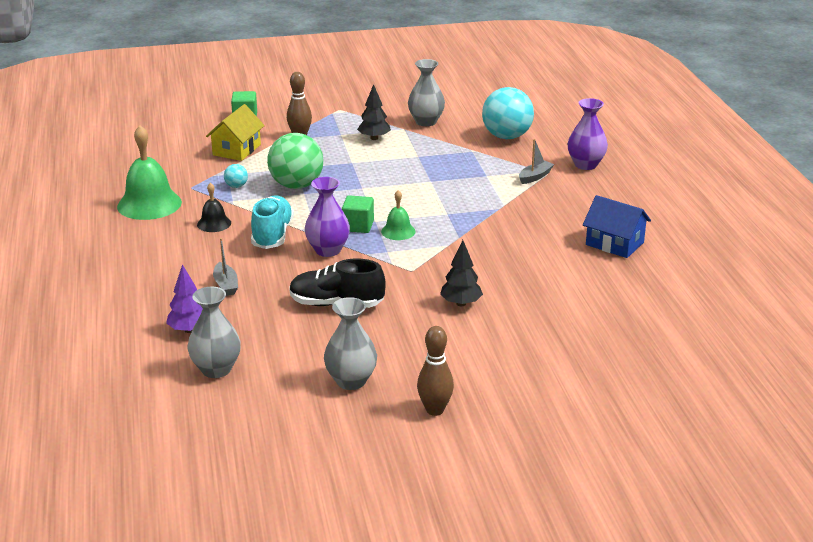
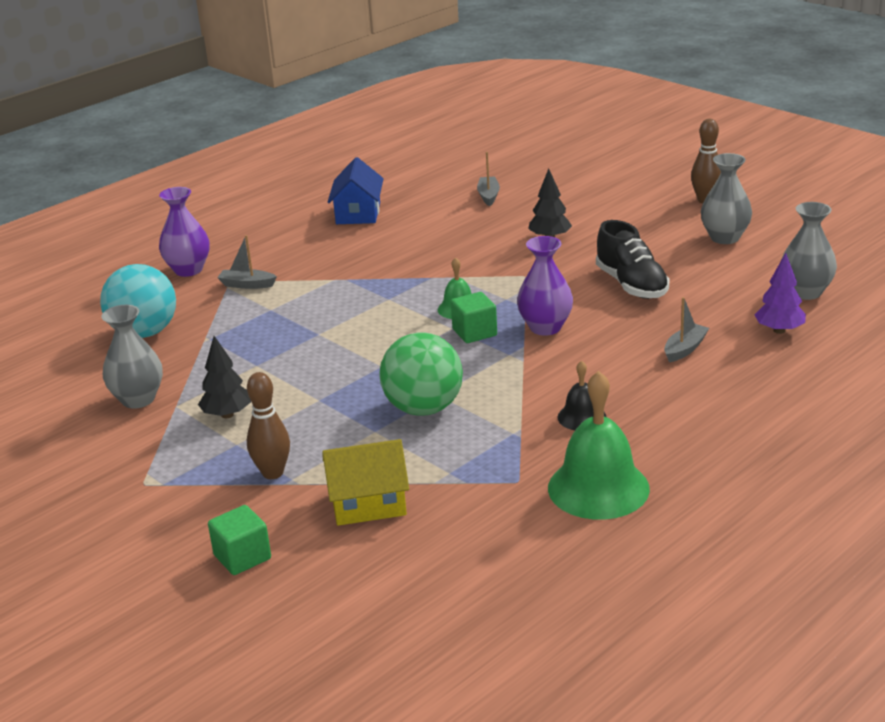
camera: 120 degrees left, 0 degrees up
turquoise ball [224,164,248,188] -> none
turquoise shoe [251,195,294,249] -> none
none -> grey boat [477,152,500,206]

